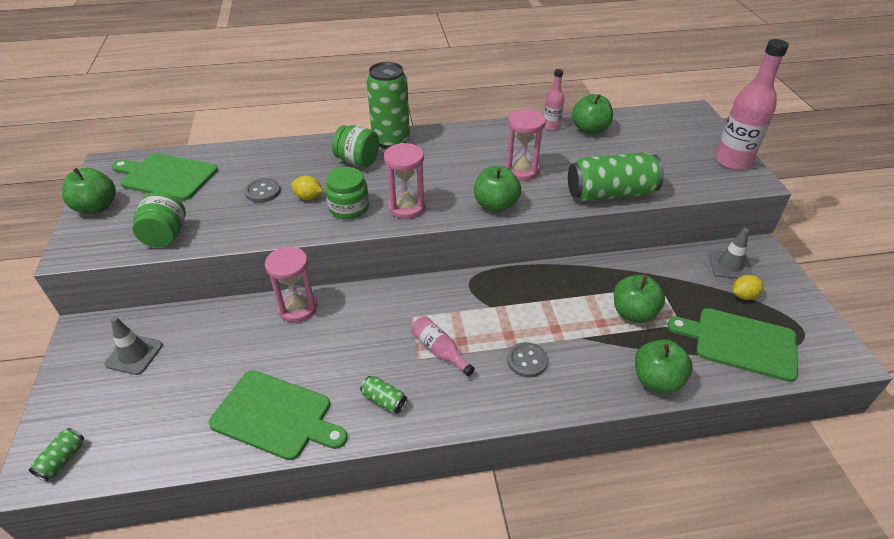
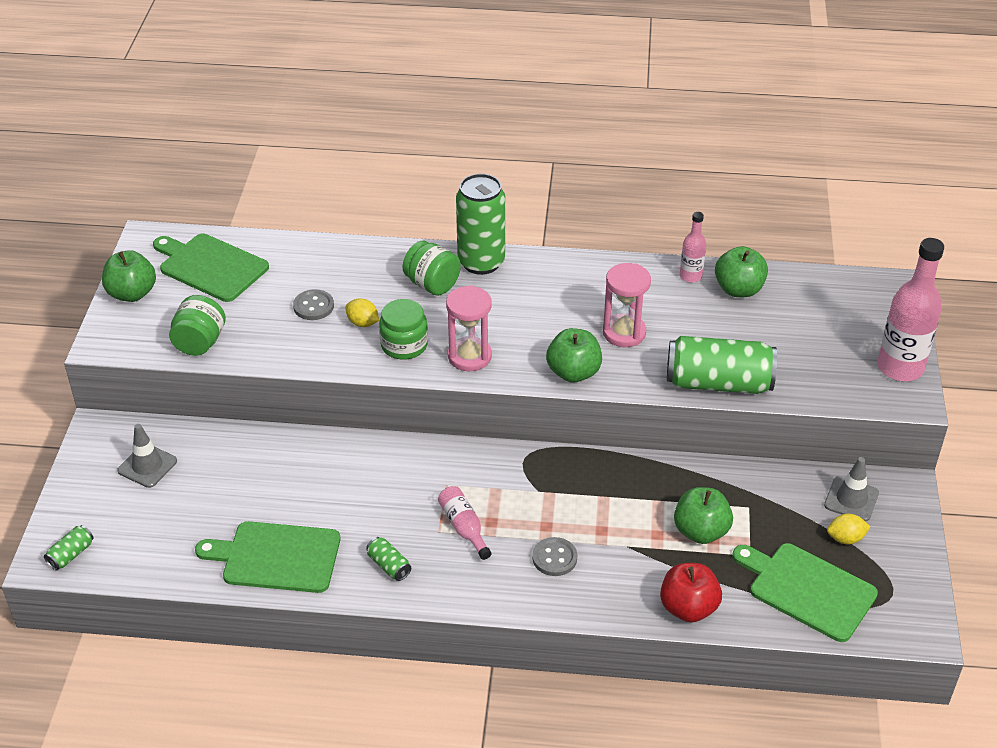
camera: 15 degrees right, 0 degrees up
green cutting board [209,370,347,460] -> green cutting board turned 150 degrees clockwise [195,521,340,593]
pink hourglass [265,247,317,322] -> none
green apple [635,339,692,394] -> red apple [660,563,722,623]

